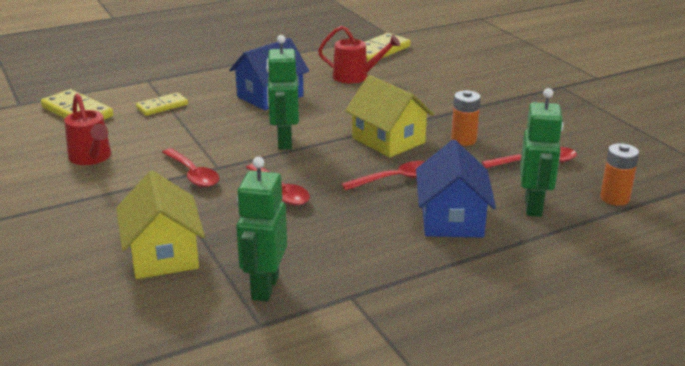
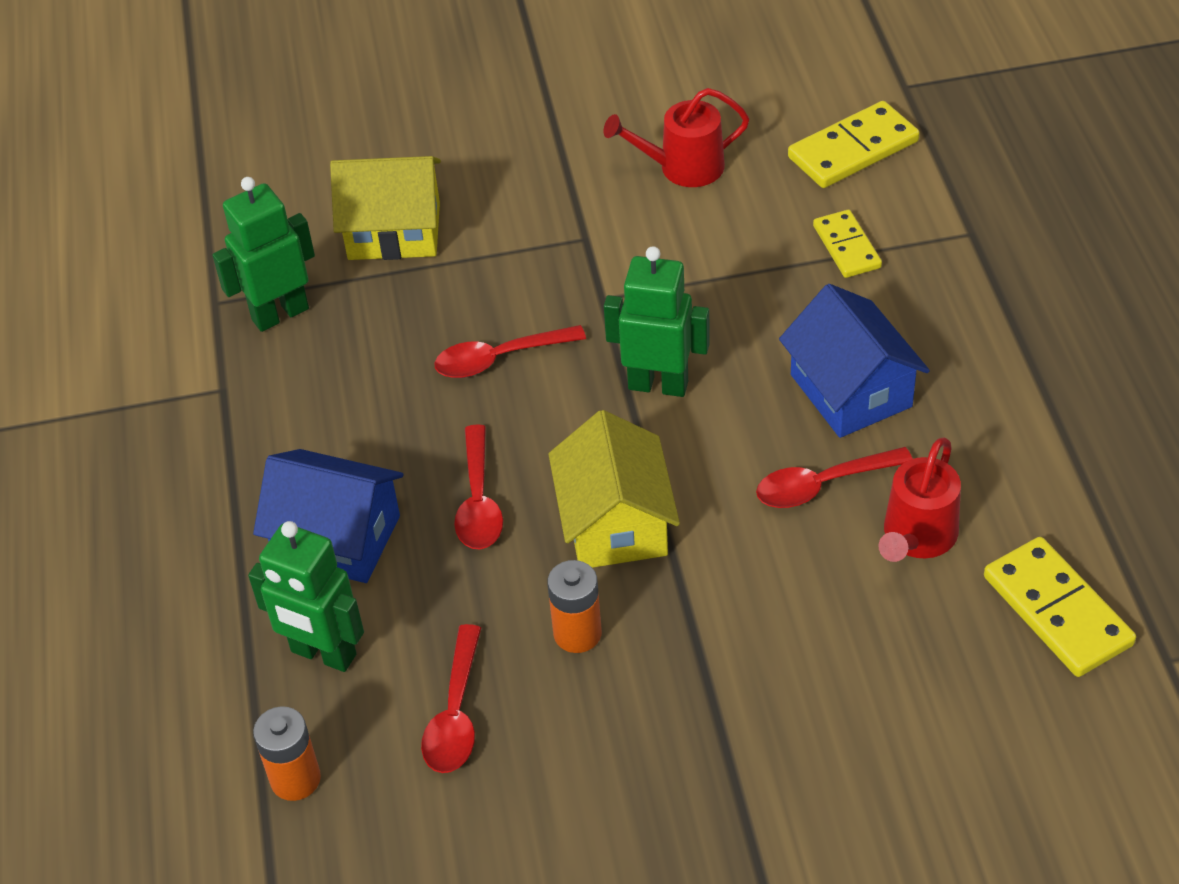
camera: 110 degrees right, 20 degrees up
red spoon [162,148,219,187] -> red spoon moved to [756,447,913,508]
green robot [236,157,287,302] -> green robot turned 60 degrees counterclockwise [212,177,315,332]
yellow house [345,75,434,158] -> yellow house turned 75 degrees counterclockwise [548,410,680,568]

